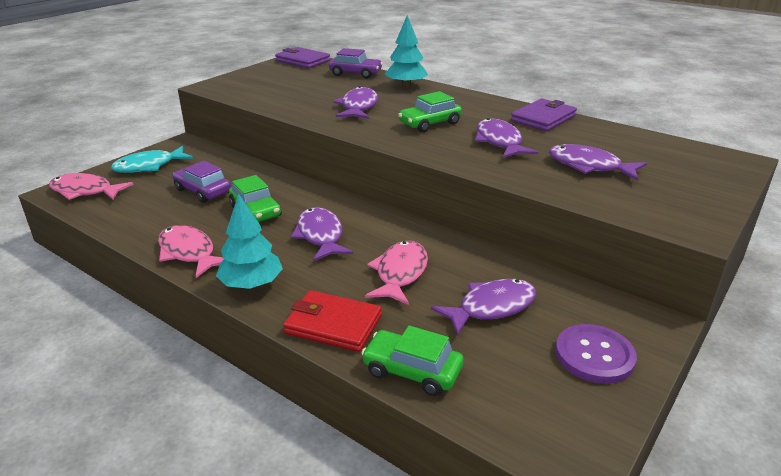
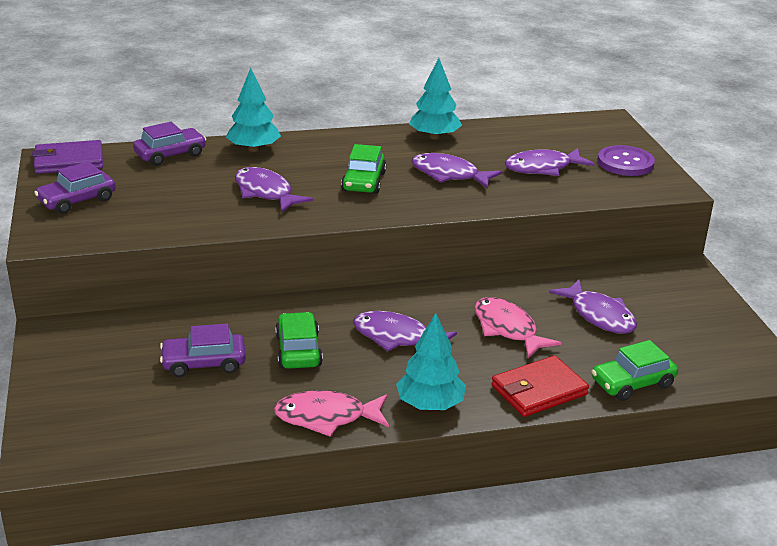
camera: 50 degrees left, 0 degrees up
pink fish [49,173,134,200] -> none
turquoise fish [111,146,193,173] -> none
green car [229,175,281,222] -> green car turned 105 degrees counterclockwise [275,312,323,369]
purple fish [431,279,536,336] -> purple fish turned 135 degrees clockwise [549,280,637,334]
purple wallet [511,99,577,131] -> turquoise tree [409,58,462,139]
purple button [555,324,637,384] -> purple button moved to [597,145,655,176]
none -> purple car [34,161,116,214]

